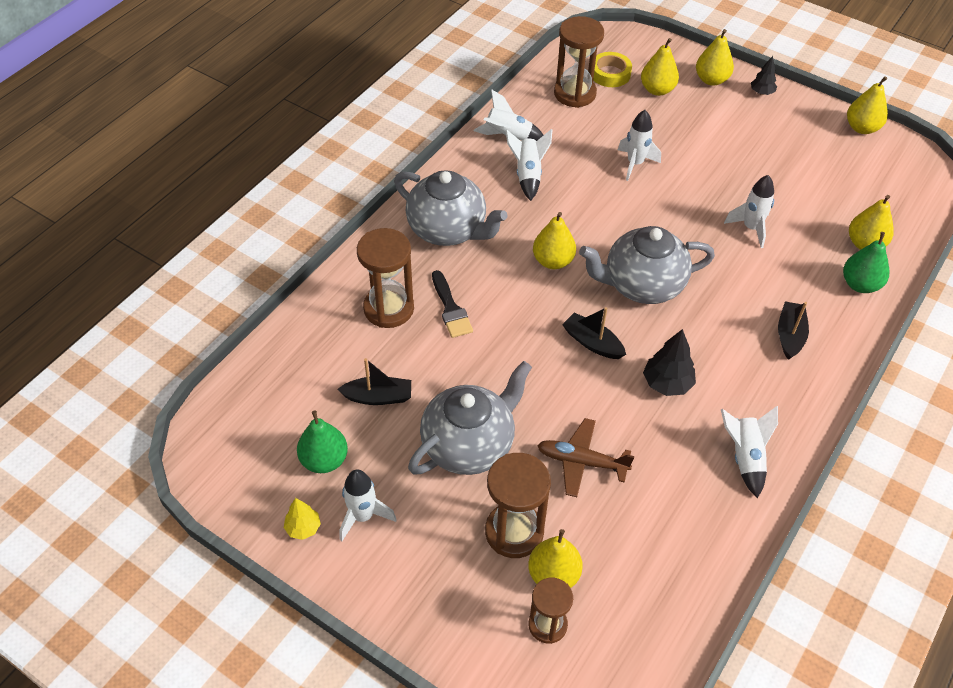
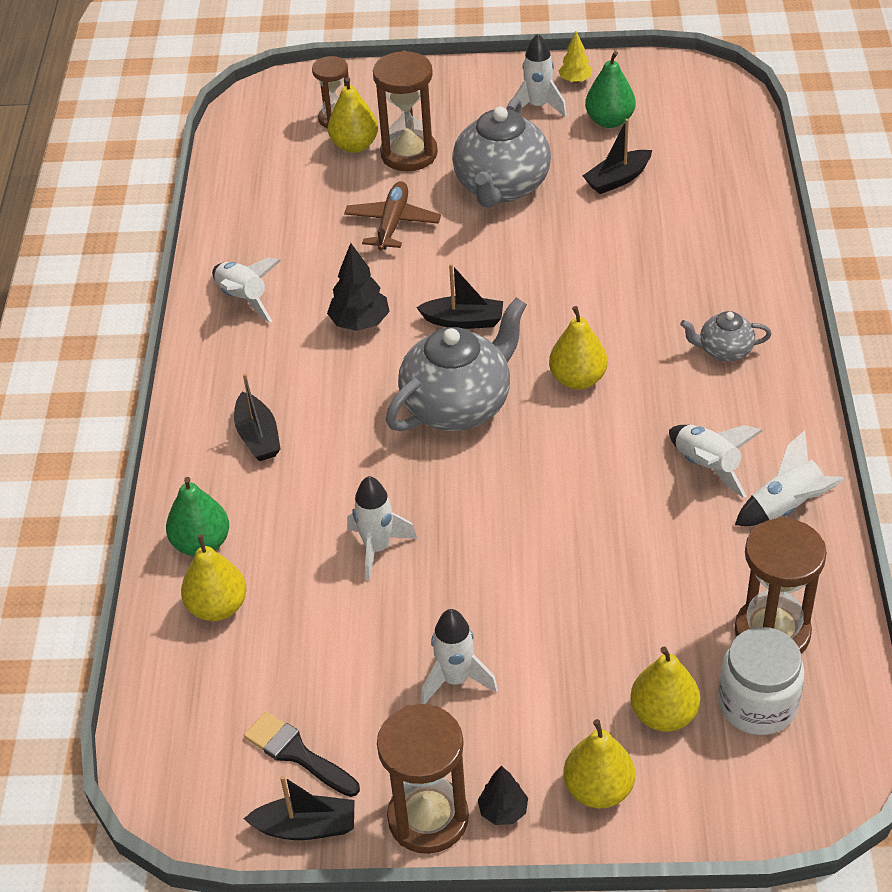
camera: 150 degrees right, 5 degrees down
brown hourglass [357,228,414,328] -> brown hourglass moved to [377,704,469,854]
grey teapot [394,170,508,246] -> grey teapot [680,311,772,362], size x0.50
black brush [432,270,473,338] -> black brush moved to [244,711,360,797]
brown plane [537,418,634,497] -> brown plane turned 60 degrees counterclockwise [344,181,441,251]
yellow tape [593,52,632,87] -> white jar [718,627,805,735]
white rocket [618,110,661,181] -> white rocket moved to [421,609,498,704]
yellow pear [847,76,888,134] -> black boat [244,775,354,840]

